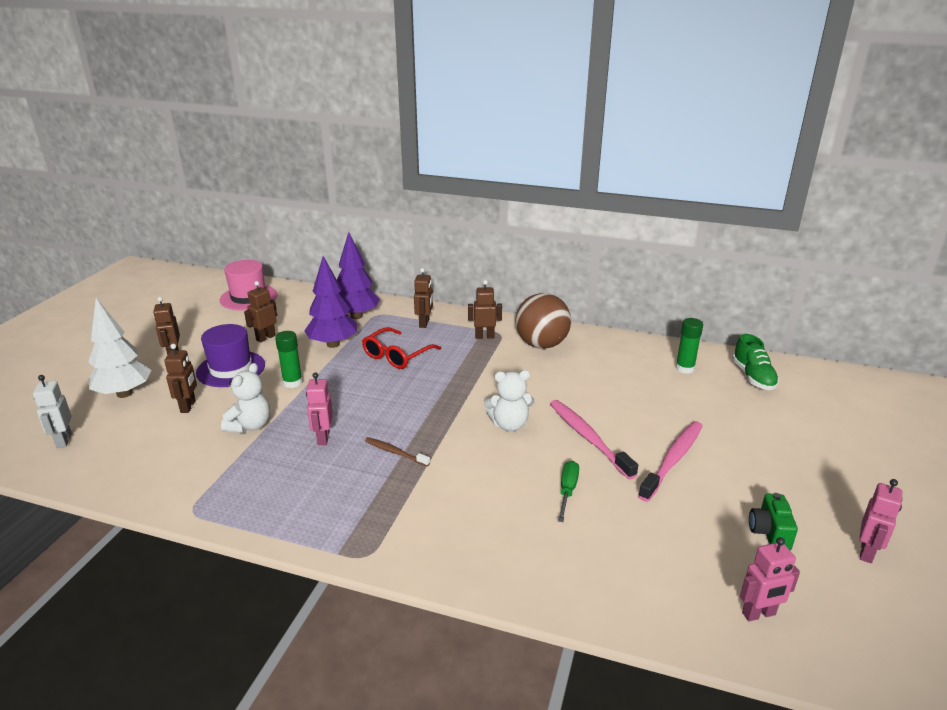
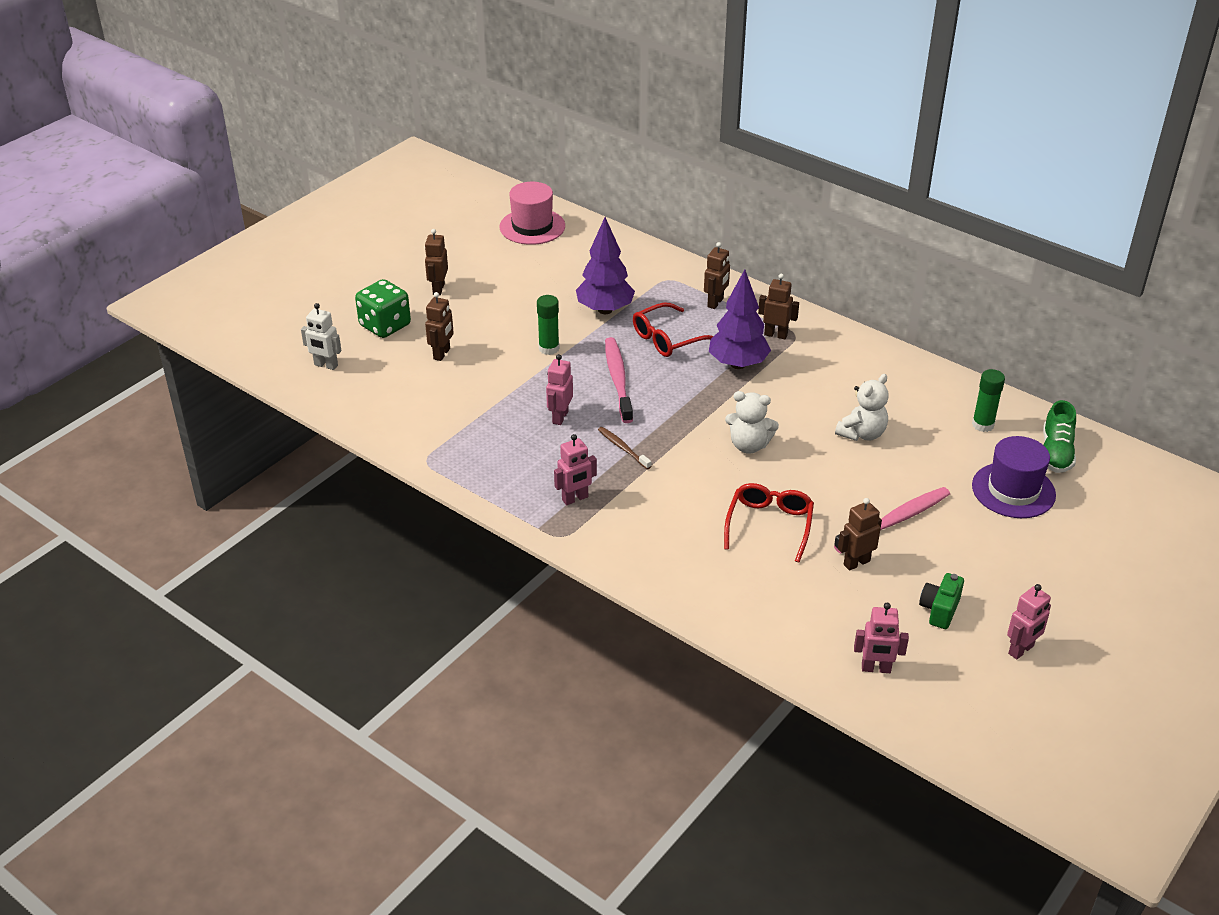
camera: 20 degrees right, 10 degrees up
white robot [33,375,72,448] -> white robot turned 75 degrees counterclockwise [301,303,341,370]
white tree [88,298,152,398] -> green dice [355,279,411,338]
purple hat [196,324,265,387] -> purple hat moved to [972,436,1056,518]
white teddy bear [221,363,270,433] -> white teddy bear moved to [835,374,889,441]
brown robot [244,281,277,343] -> brown robot moved to [838,498,882,571]
purple tree [337,232,380,319] -> purple tree moved to [709,270,771,369]
brown ball [515,293,571,349] -> none
pink toothbrush [550,400,638,480] -> pink toothbrush moved to [605,337,633,423]
green screwdriver [558,461,579,522] -> red glasses [724,483,814,563]
none -> pink robot [554,434,597,505]

